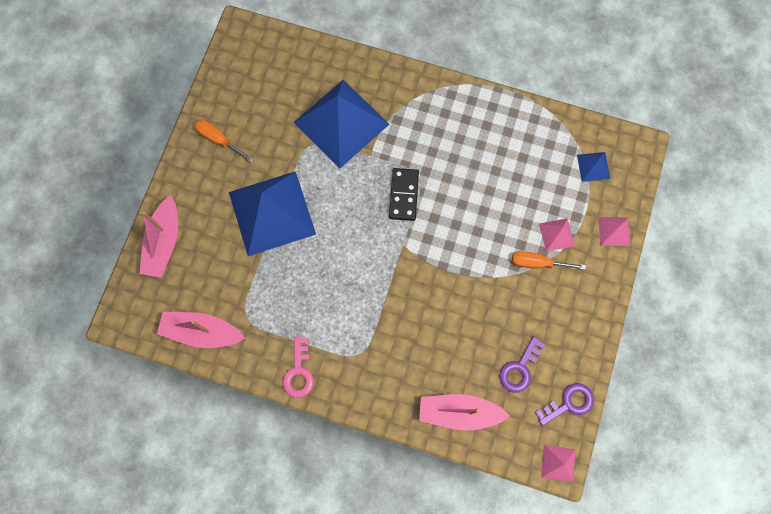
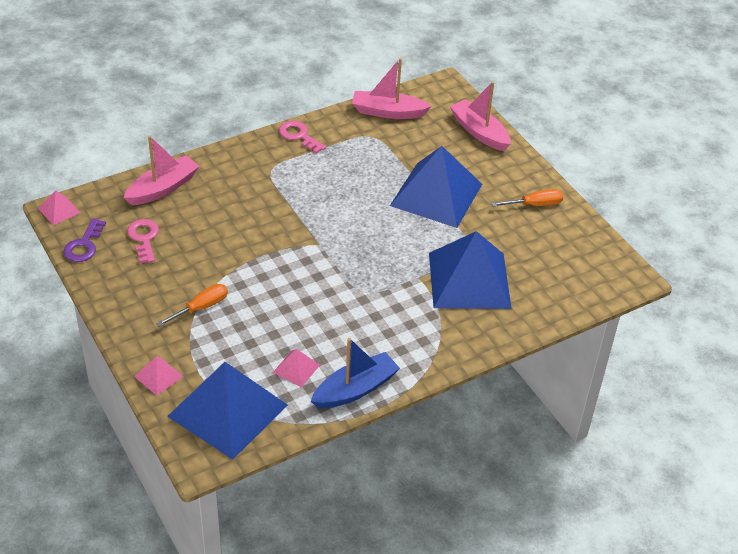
camera: 130 degrees right, 30 degrees down
pink boat [157,312,245,348] -> pink boat turned 135 degrees counterclockwise [352,58,432,119]
black domino [389,168,419,221] -> none
purple key [499,336,545,393] -> pink key [127,219,159,263]
pink pyramid [539,218,575,252] -> pink pyramid moved to [273,349,320,387]
blue pyramid [577,152,610,182] -> blue pyramid [167,362,288,460], size x2.40
none -> blue boat [310,338,400,408]

